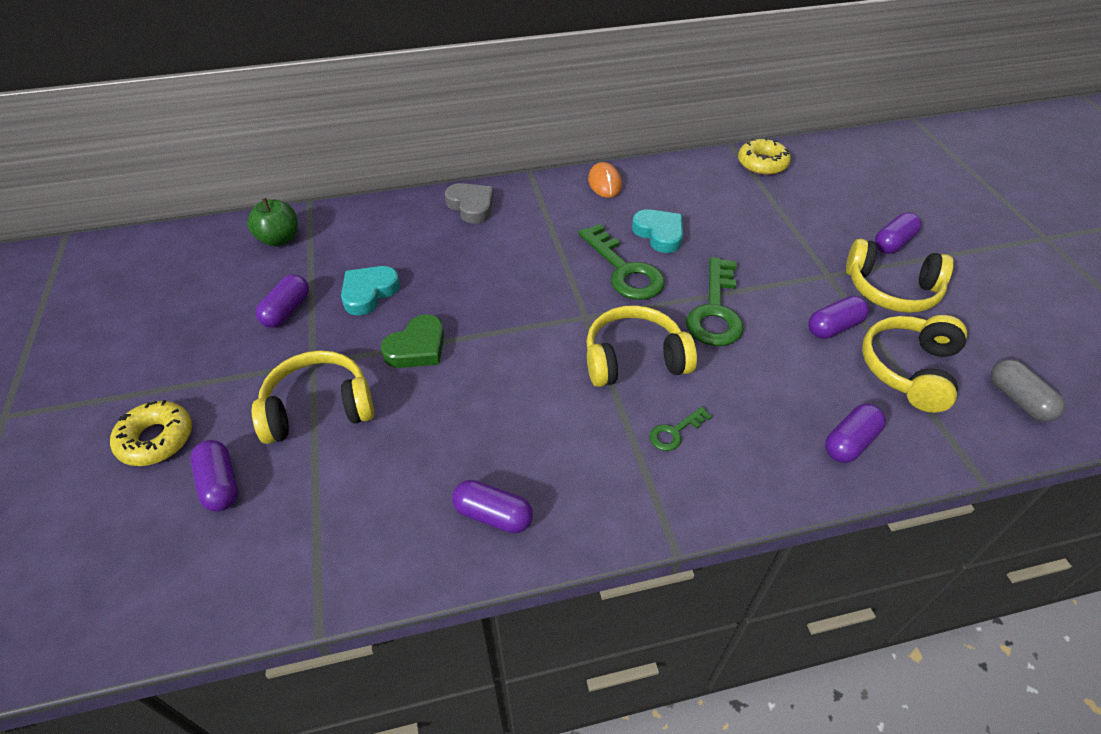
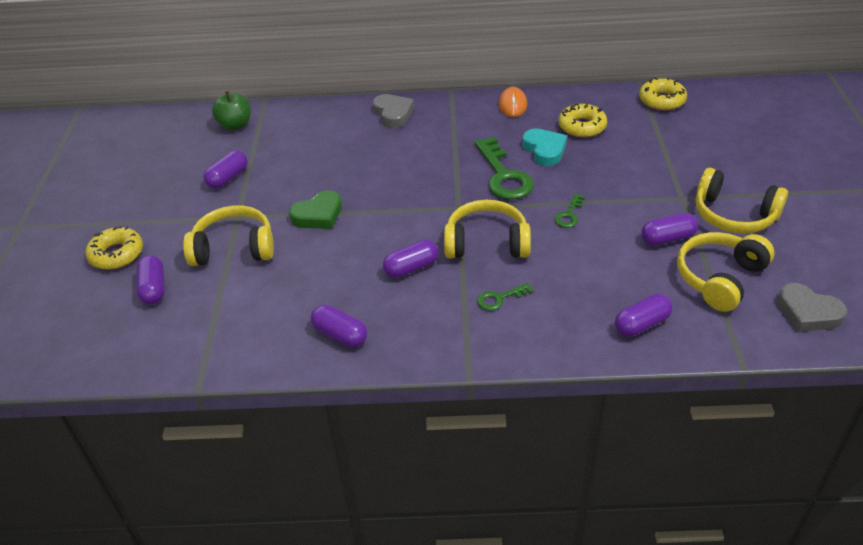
camera: 15 degrees right, 5 degrees down
turquoise heart [341,266,400,315] -> none
green key [686,257,743,346] -> green key [554,194,585,228], size x0.49
purple capsule [875,213,921,254] -> purple capsule moved to [383,239,438,278]
grey capsule [991,359,1065,421] -> grey heart [777,283,847,332]
none -> yellow donut [558,104,607,138]

